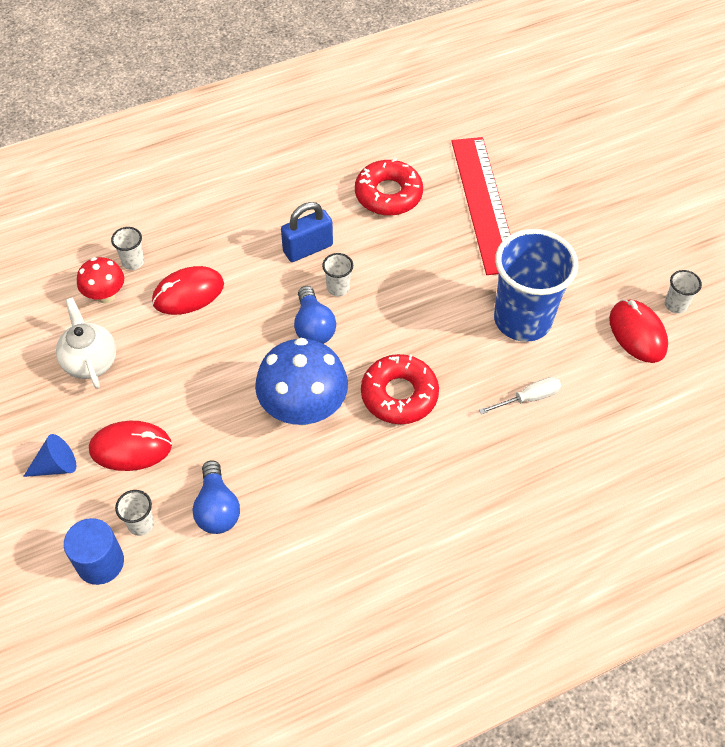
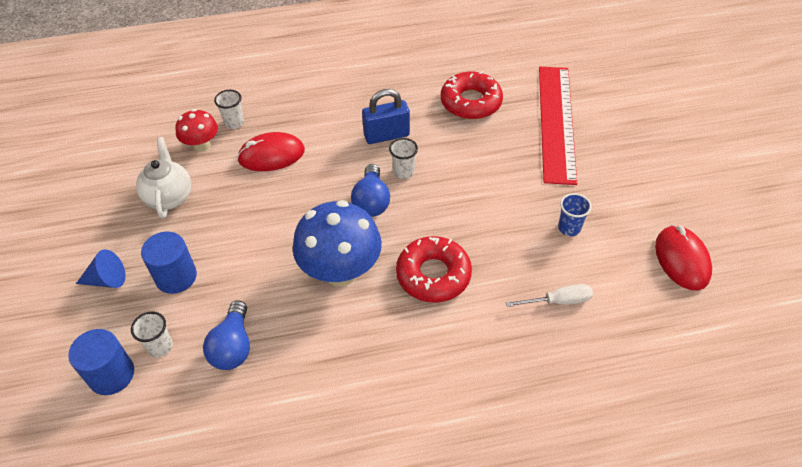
camera: 15 degrees right, 5 degrees down
red mouse [89,421,172,471] -> blue cylinder [141,231,197,294]
blue cup [494,229,578,342] -> blue cup [558,193,592,236], size x0.40
white cup [665,270,702,314] -> none

